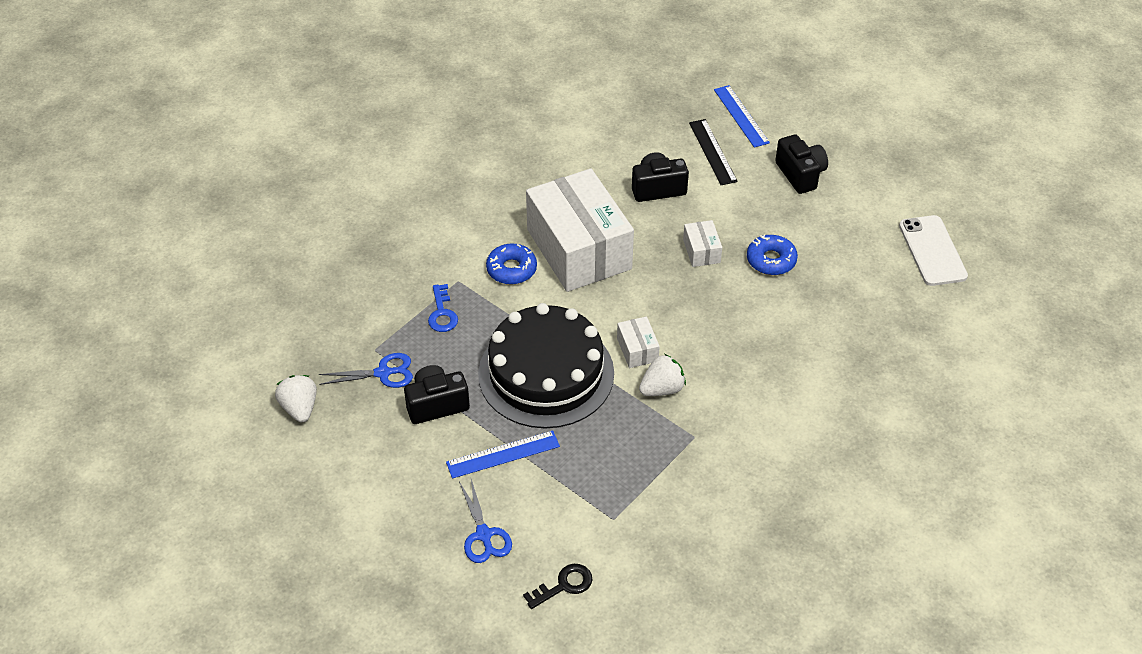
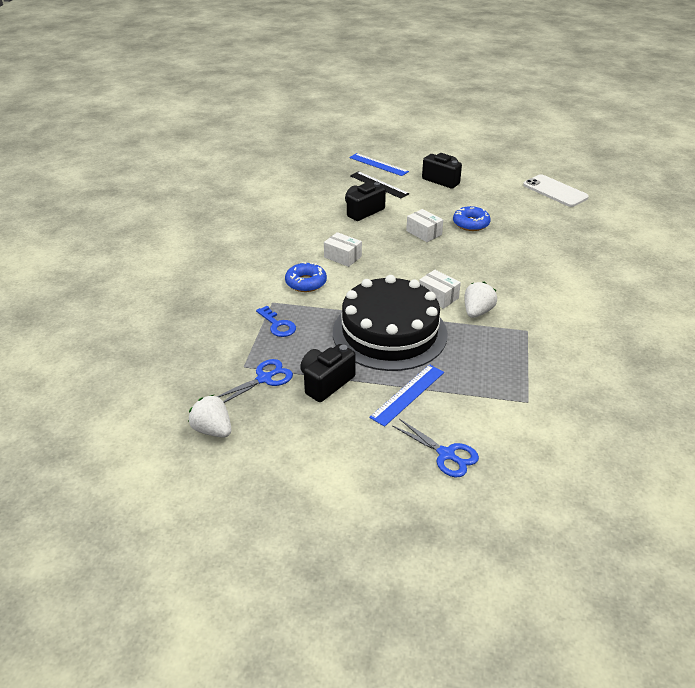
camera: 30 degrees left, 10 degrees down
black key [523,564,592,609] -> none
white box [526,168,634,292] -> white box [324,232,362,267], size x0.40

